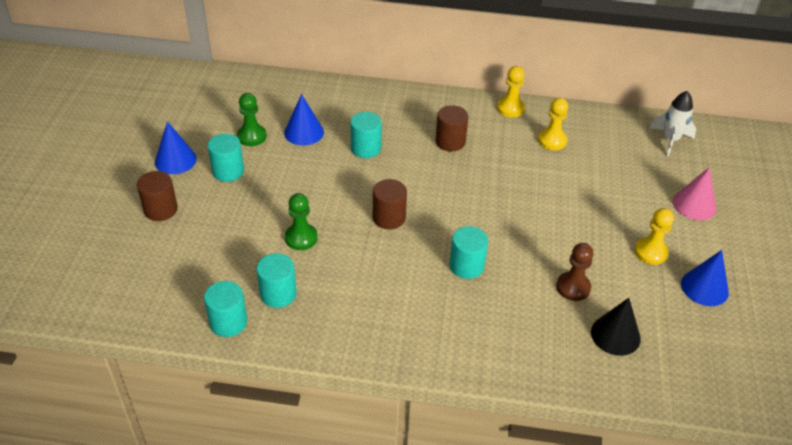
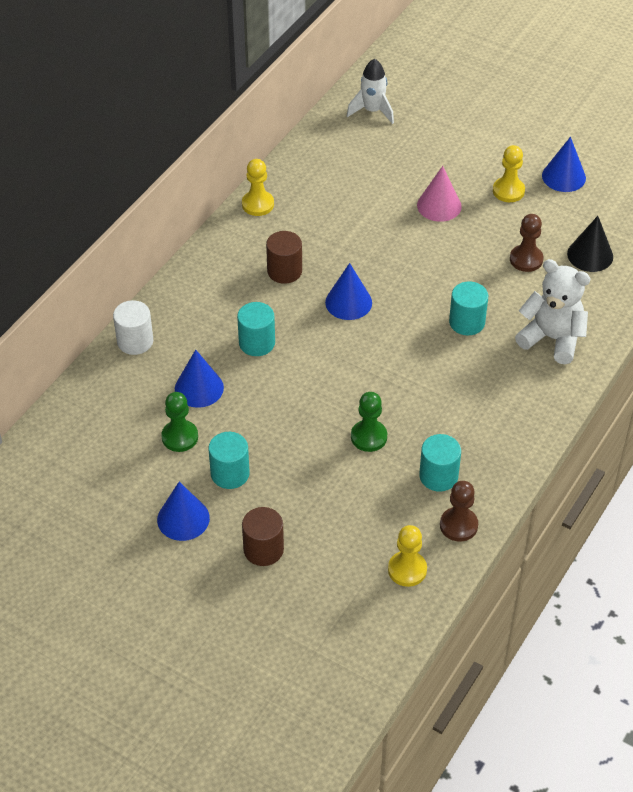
camera: 65 degrees left, 5 degrees up
turquoise cylinder [204,281,247,337] -> brown pawn [440,481,478,541]
brown cylinder [373,179,407,229] -> none
yellow pawn [538,98,568,150] -> yellow pawn moved to [388,525,427,587]
pink cone [673,167,716,220] -> pink cone moved to [417,166,462,222]
none -> white cylinder [113,300,153,355]
none -> blue cone [325,263,372,320]
none -> white teddy bear [515,259,591,364]

